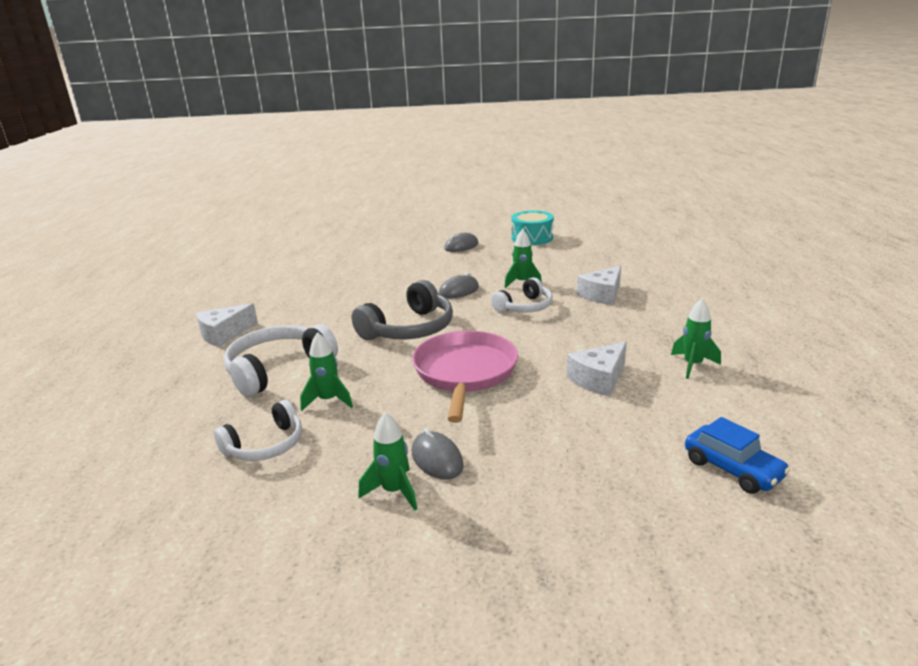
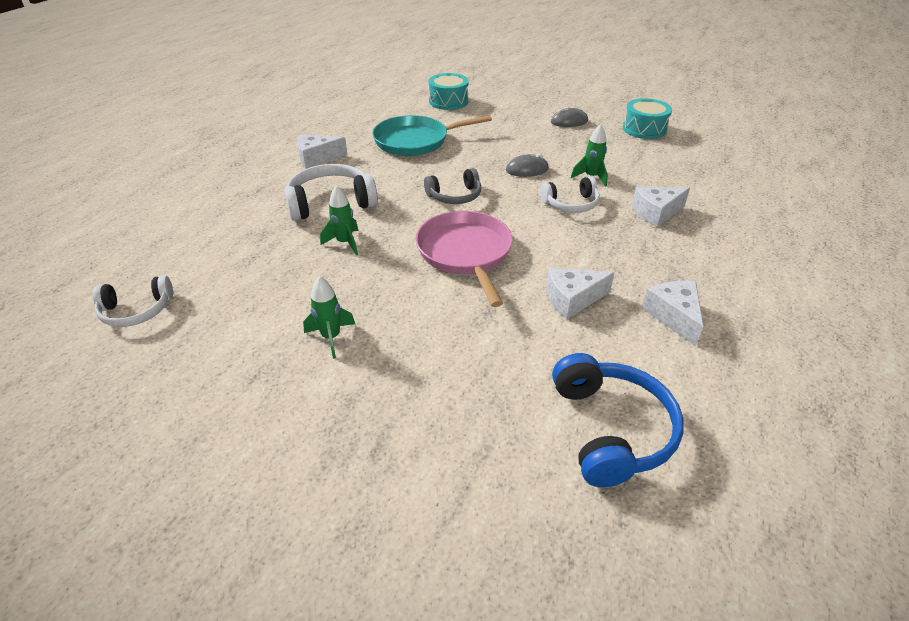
camera: 25 degrees right, 15 degrees up
white headphones [214,400,302,461] -> white headphones moved to [93,275,173,327]
grey headphones [351,280,453,340] -> grey headphones [424,168,481,204], size x0.64
pink pan [412,331,518,423] -> pink pan turned 45 degrees counterclockwise [415,211,513,307]
grey mouse [412,428,464,480] -> none
green rocket [671,298,721,379] -> white cheese [642,281,703,346]
blue car [685,417,790,494] -> blue headphones [552,353,683,487]
none -> turquoise pan [372,115,492,156]
none -> turquoise drum [428,73,469,110]

